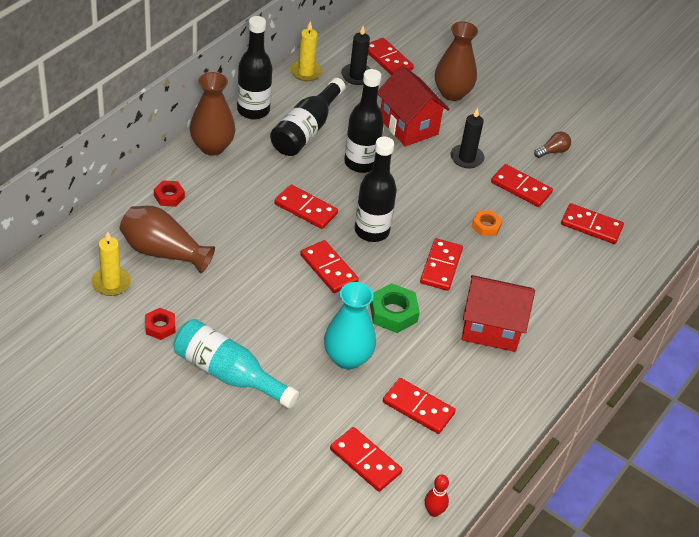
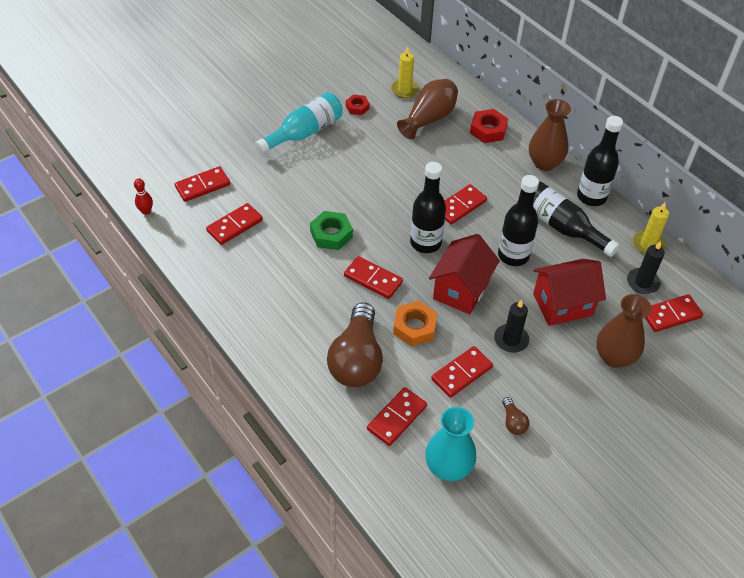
camera: 110 degrees right, 5 degrees up
red nut [154,180,185,207] -> red nut [470,109,508,143], size x1.58
red domino [300,240,359,293] -> none
turquoise vase [324,282,376,369] -> turquoise vase moved to [425,407,476,481]
red house [462,275,535,352] -> red house moved to [429,234,500,314]
orange nut [471,211,503,236] -> orange nut [393,301,437,346], size x1.58
none -> brown light bulb [327,302,383,387]

